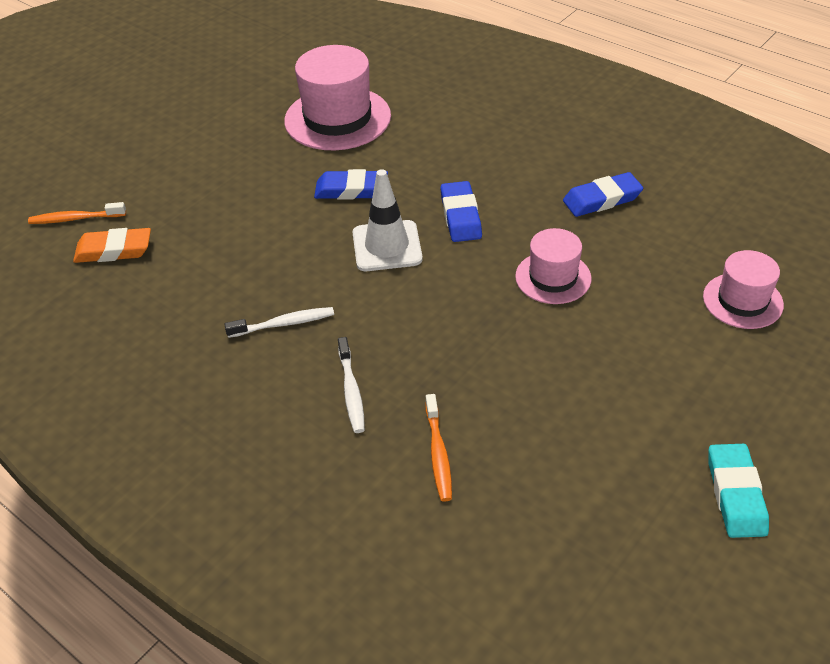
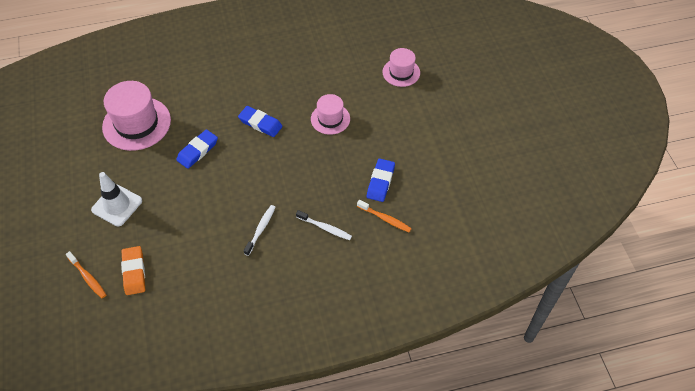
camera: 55 degrees left, 10 degrees up
orange toothbrush [28,202,126,224] -> orange toothbrush turned 75 degrees counterclockwise [66,251,106,298]
orange eraser [73,228,151,263] -> orange eraser turned 45 degrees counterclockwise [121,246,145,295]
white traffic cone [352,169,423,271] -> white traffic cone moved to [91,172,142,227]
blue eraser [563,172,643,217] -> blue eraser moved to [367,159,395,202]
turquoise eraser [708,444,769,538] -> none

